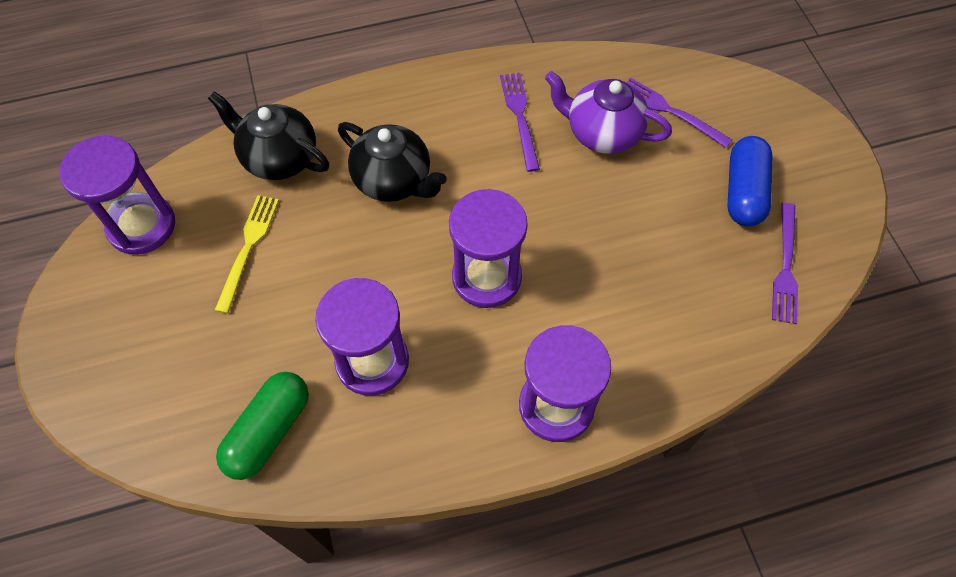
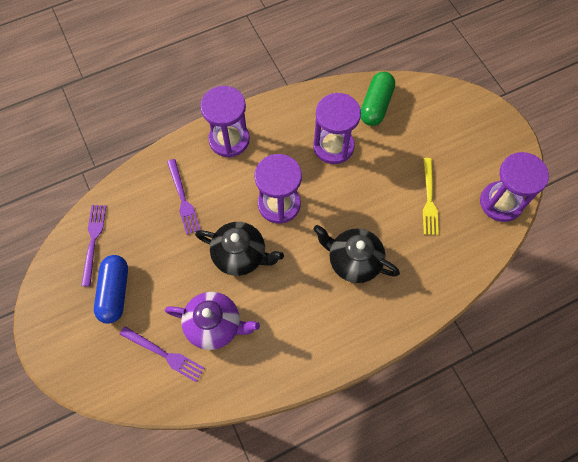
camera: 170 degrees right, 5 degrees up
black teapot [208,91,329,180] -> black teapot moved to [195,222,284,276]
purple fork [500,73,540,172] -> purple fork moved to [167,159,201,235]

